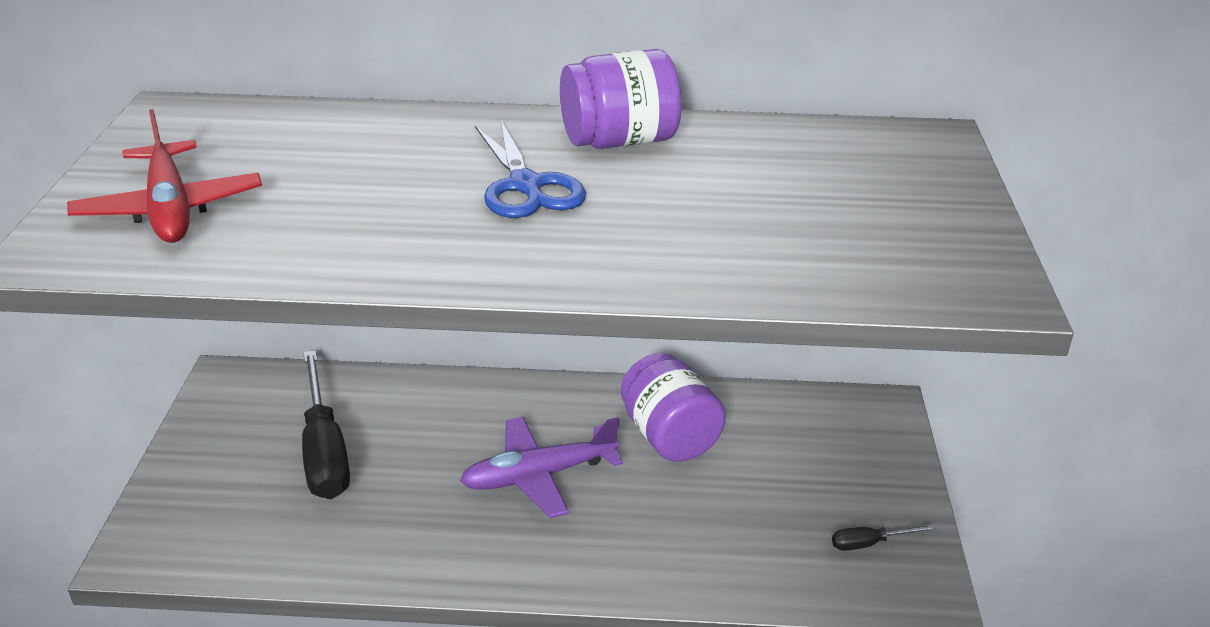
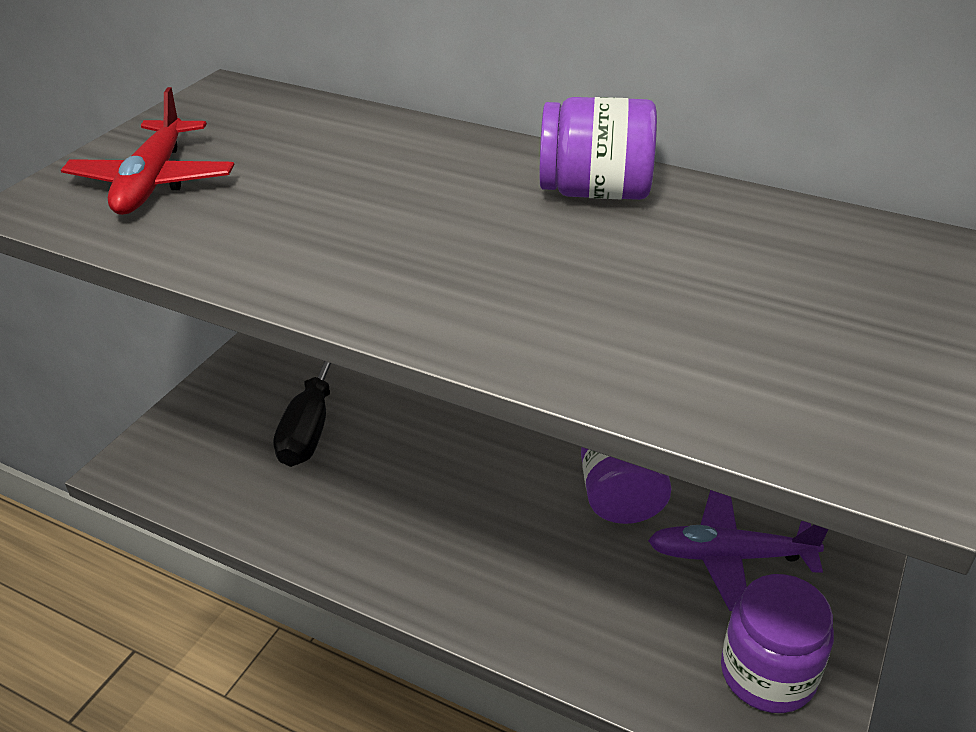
camera: 25 degrees right, 5 degrees up
purple plane [460,417,623,518] -> purple plane moved to [648,490,829,611]
blue scissors [475,121,586,218] -> none
black screwdriver [832,525,936,551] -> purple jar [721,574,834,713]

